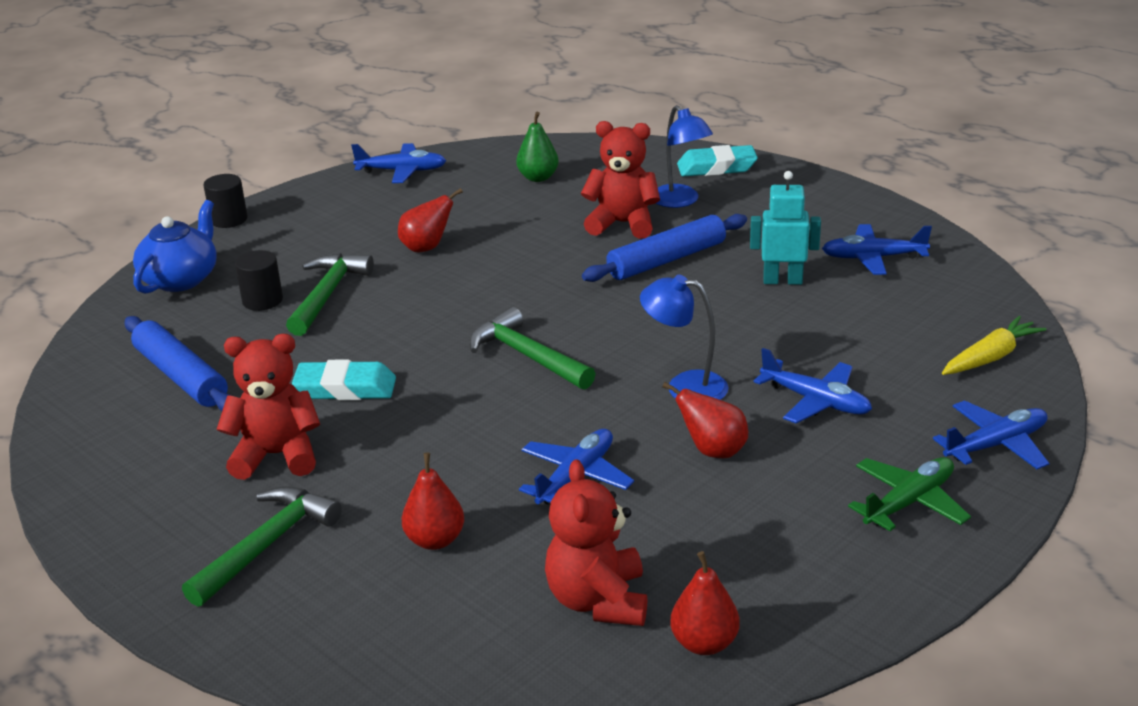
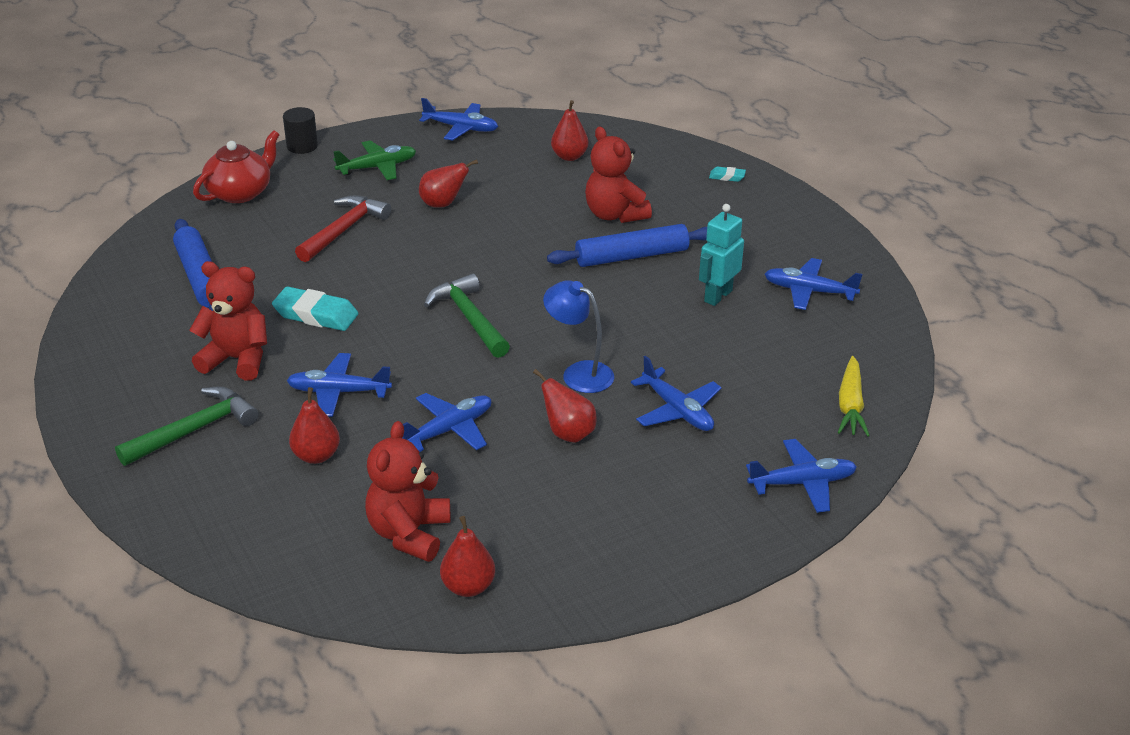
camera: 15 degrees right, 5 degrees up
blue teapot [133,200,217,294] -> red teapot [193,130,279,203]
black cylinder [235,250,283,311] -> none
green hammer [286,253,374,336] -> red hammer [295,195,391,262]
green pear [516,112,559,182] -> red pear [551,100,589,161]
red teddy bear [581,121,660,239] -> red teddy bear turned 150 degrees counterclockwise [585,126,652,223]
blue lamp [655,105,713,208] -> none
turquoise eraser [677,145,758,177] -> turquoise eraser [709,167,746,182], size x0.51
turquoise robot [750,171,821,285] -> turquoise robot turned 75 degrees counterclockwise [699,204,744,306]
green plane [848,457,971,531] -> green plane moved to [333,140,416,180]
yellow carrot [942,316,1047,375] -> yellow carrot turned 120 degrees clockwise [838,356,870,436]
none -> blue plane [287,353,392,417]

